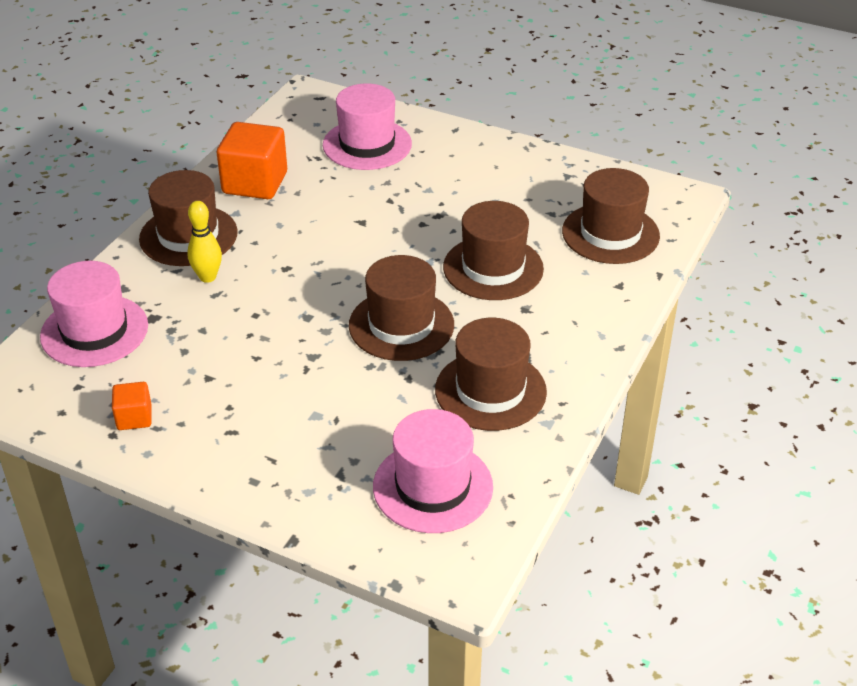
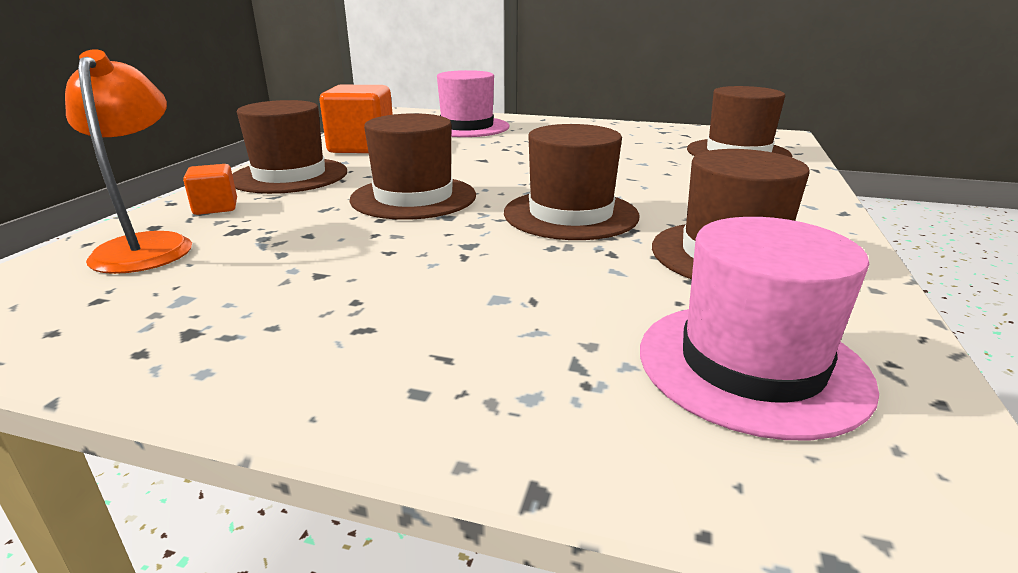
camera: 10 degrees left, 15 degrees down
pink hat [40,261,148,367] -> orange lamp [65,49,192,274]
orange cube [112,382,152,430] -> orange cube moved to [183,164,237,215]
yellow bowling pin [187,201,222,283] -> none
brown hat [443,201,544,300] -> brown hat moved to [350,113,476,220]

